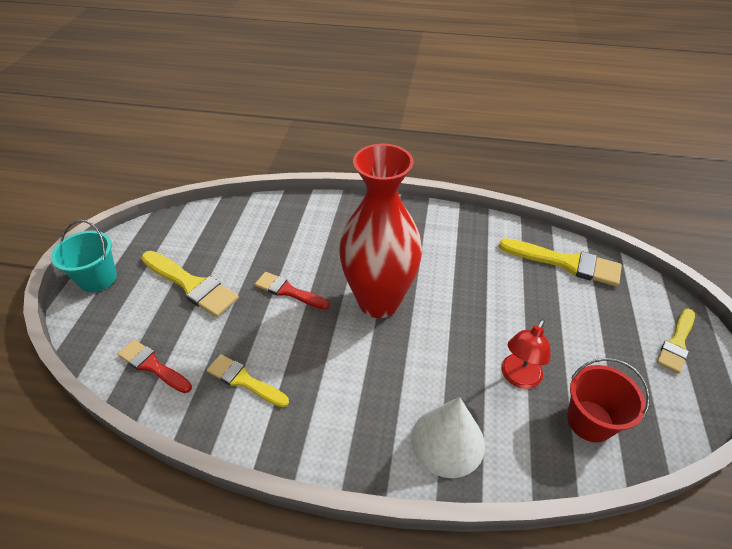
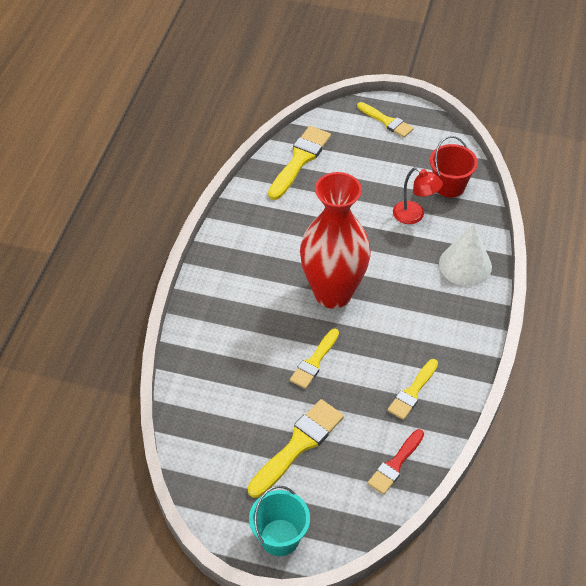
camera: 85 degrees left, 5 degrees up
red brush [255,272,330,310] -> yellow brush [290,329,339,389]

